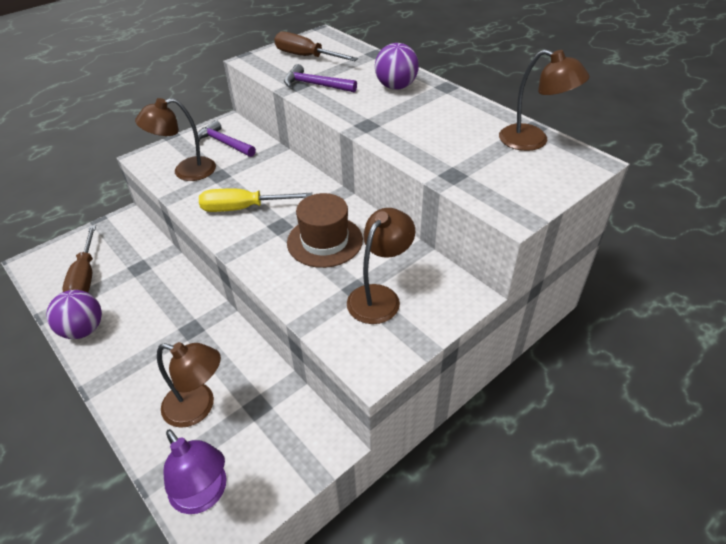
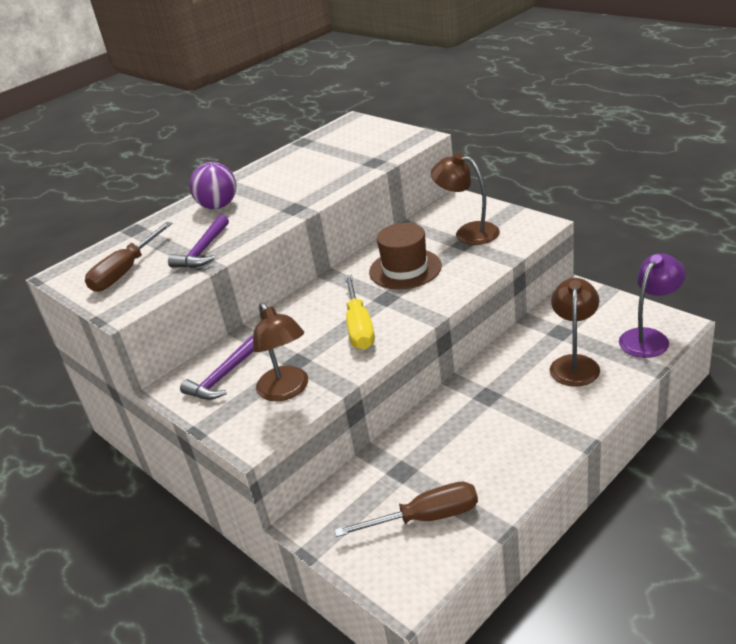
camera: 90 degrees left, 10 degrees down
purple ball [46,290,102,339] -> none
brown lamp [499,49,589,151] -> none

